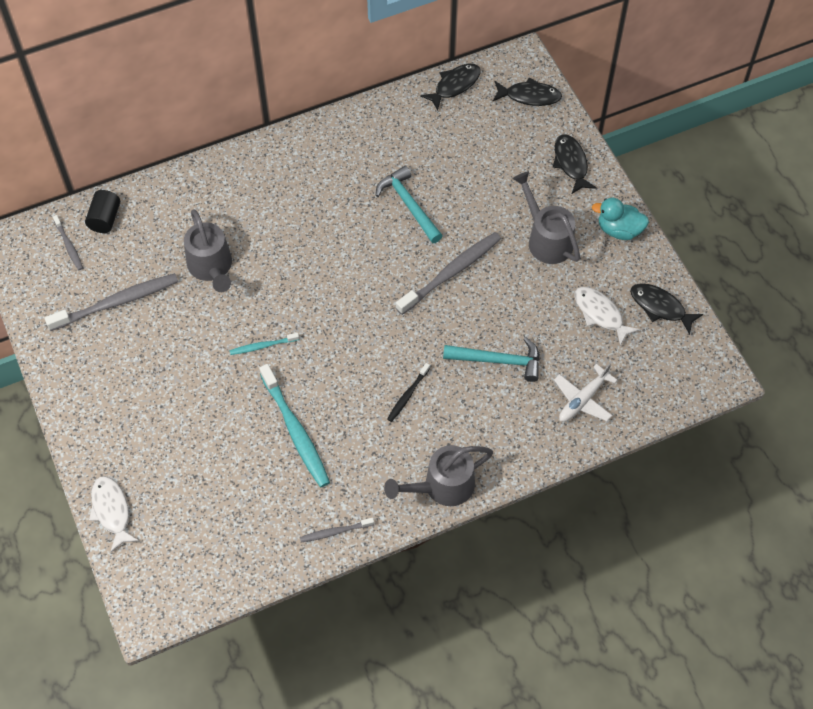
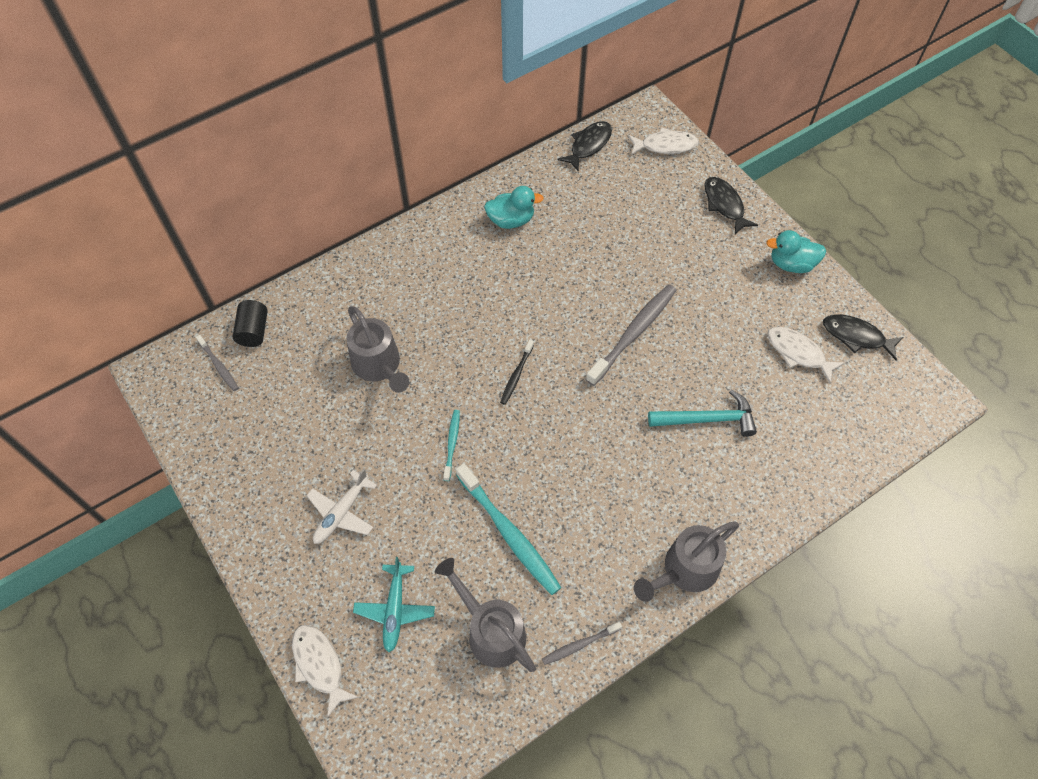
camera: 10 degrees left, 0 degrees up
grey toothbrush [44,273,178,331] -> none
turquoise toothbrush [229,333,299,355] -> turquoise toothbrush turned 120 degrees clockwise [443,410,460,481]
turquoise hammer [376,166,443,243] -> none
black toothbrush [387,363,430,422] -> black toothbrush moved to [500,340,534,405]
black fish [493,78,562,106] -> white fish [628,127,699,155]
grey watering can [513,171,580,264] -> grey watering can moved to [435,558,536,672]
white plane [554,363,618,422] -> white plane moved to [306,468,377,544]
none -> turquoise plane [353,557,435,652]
none -> turquoise duck [484,186,544,229]

